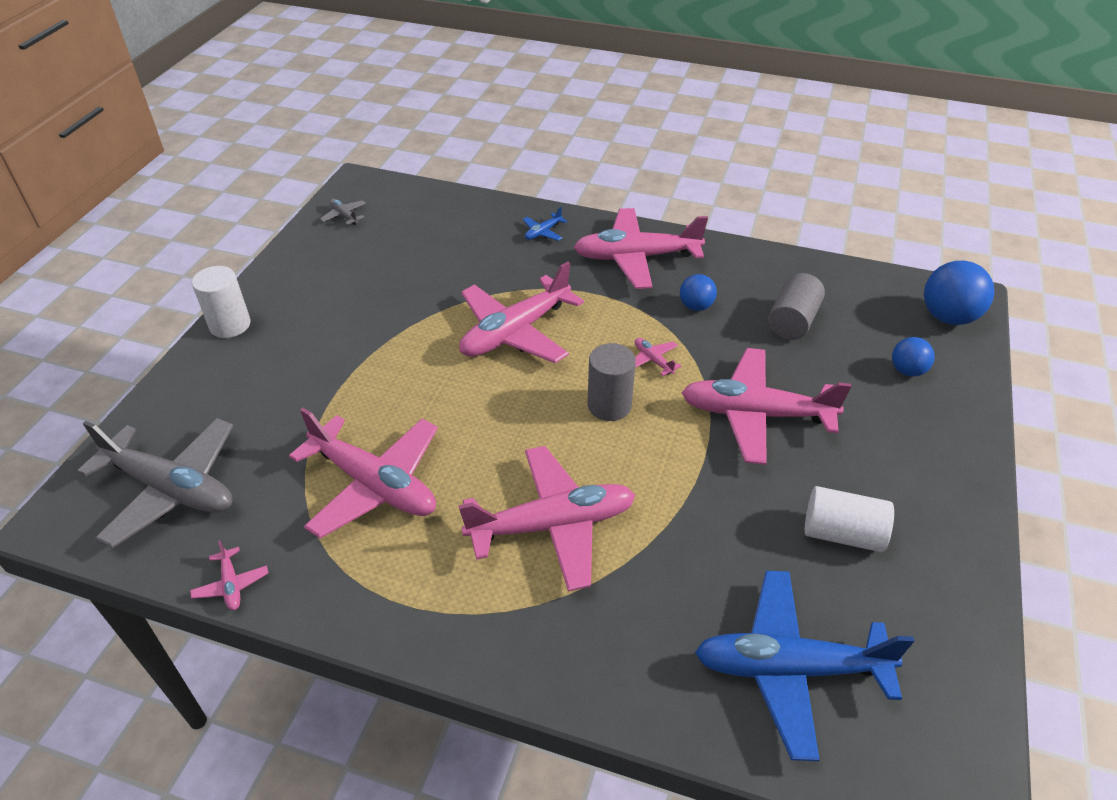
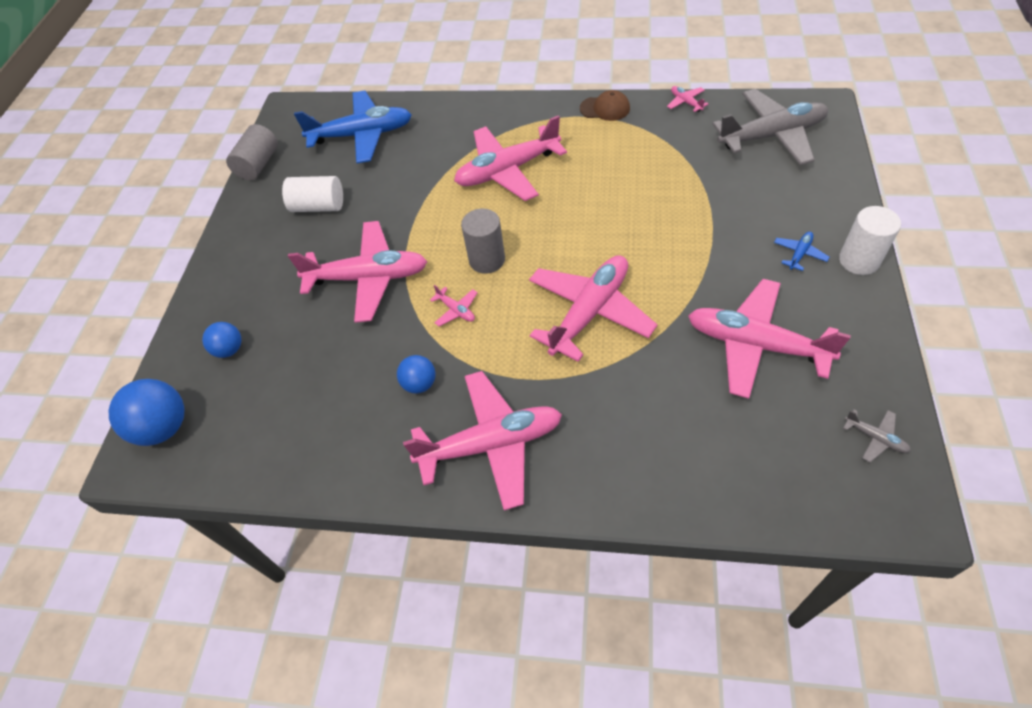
camera: 175 degrees right, 10 degrees up
grey plane [77,418,233,548] -> grey plane turned 150 degrees clockwise [712,89,828,165]
pink plane [289,408,438,538] -> pink plane moved to [688,279,851,399]
blue plane [523,207,567,241] -> blue plane moved to [774,232,830,271]
grey cylinder [768,273,825,340] -> grey cylinder moved to [226,124,278,180]
none -> brown cap [580,90,630,121]

